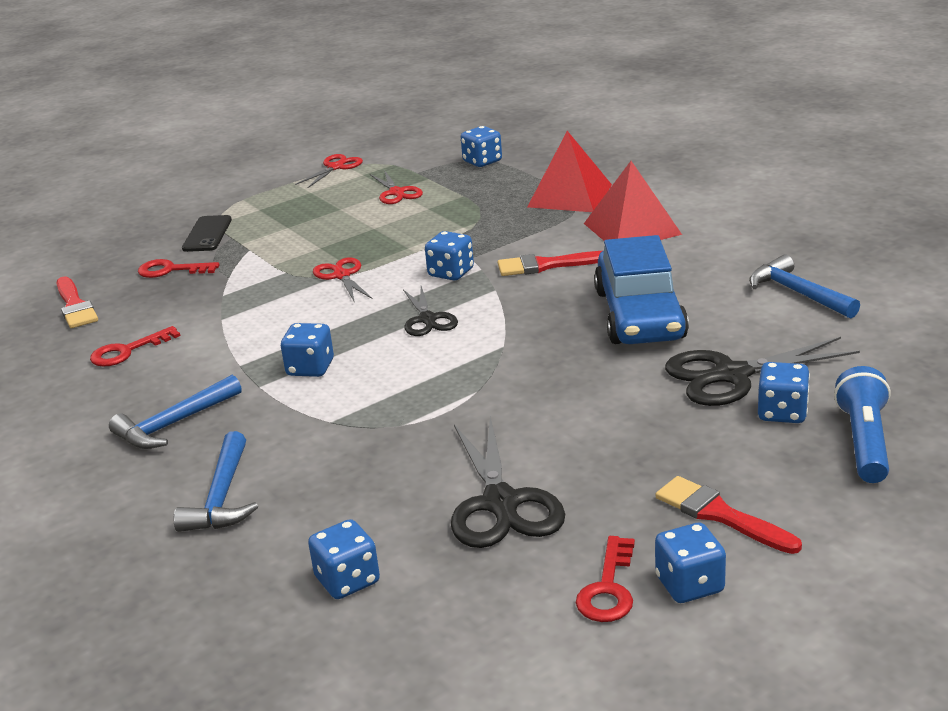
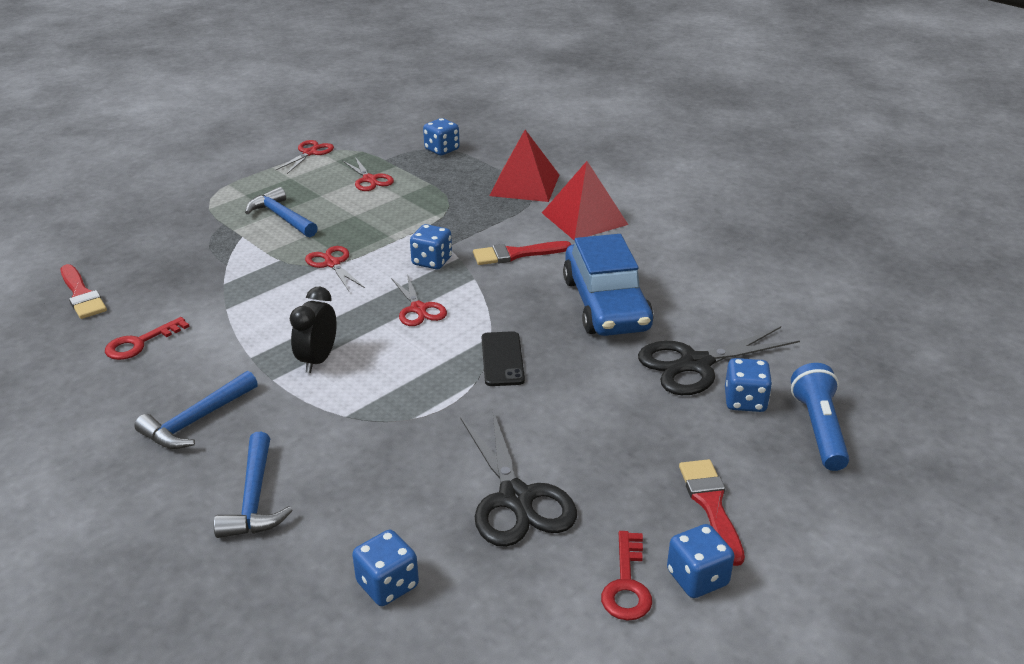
camera: 10 degrees left, 5 degrees up
red key [138,259,220,278] -> none
black phone [182,215,232,252] -> black phone moved to [482,331,525,386]
blue dice [281,323,334,377] -> black clock [290,287,337,373]
black scissors [403,286,458,336] -> red scissors [391,274,447,326]
red brush [656,476,802,554] -> red brush turned 45 degrees clockwise [679,459,745,566]
blue hammer [749,254,860,319] -> blue hammer moved to [245,187,318,237]

